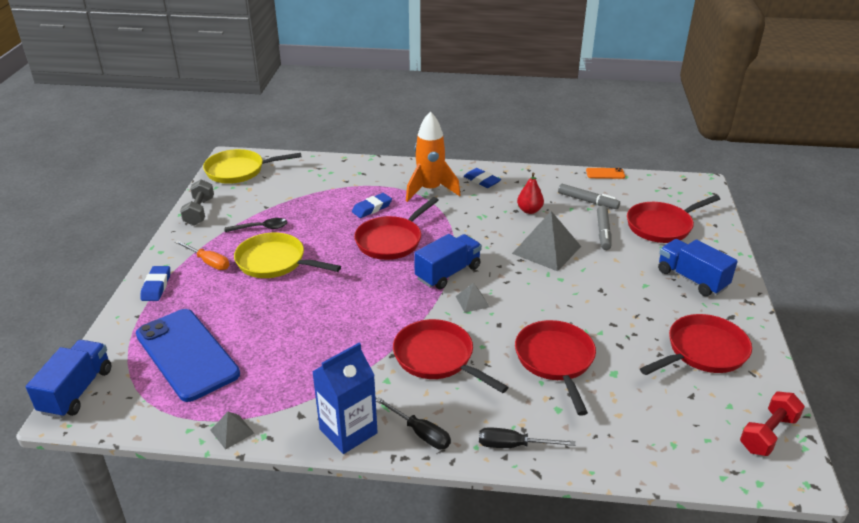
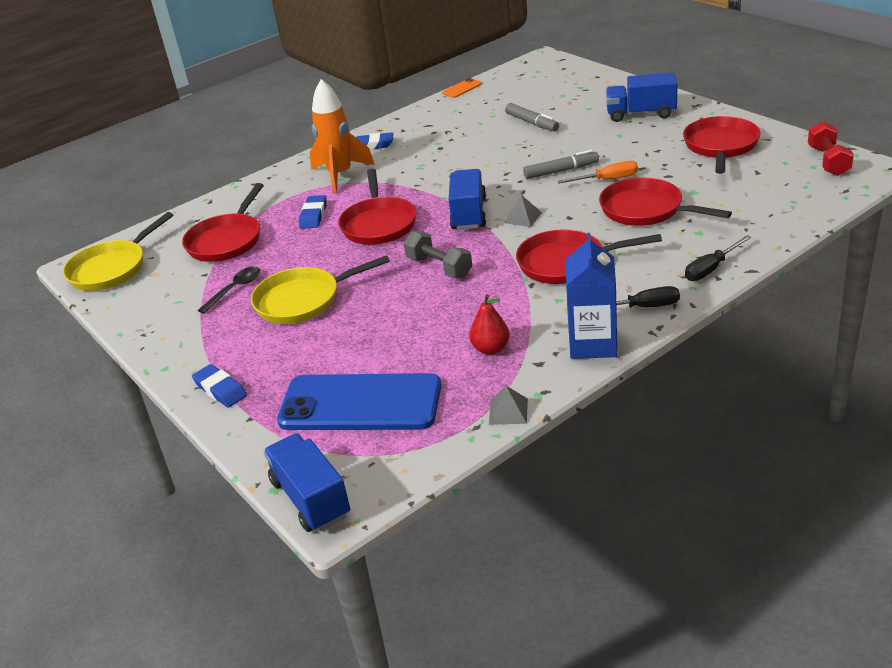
camera: 40 degrees left, 0 degrees up
orange screwdriver [175,240,229,270] -> orange screwdriver moved to [558,161,638,184]
grey dumbbell [180,179,214,226] -> grey dumbbell moved to [404,231,472,278]
grey pyramid [512,211,581,271] -> none
red pear [517,173,544,214] -> red pear moved to [469,294,510,355]
grey marker [558,184,620,209] -> grey marker moved to [523,150,599,179]
red pan [627,195,720,243] -> red pan moved to [182,183,264,262]

